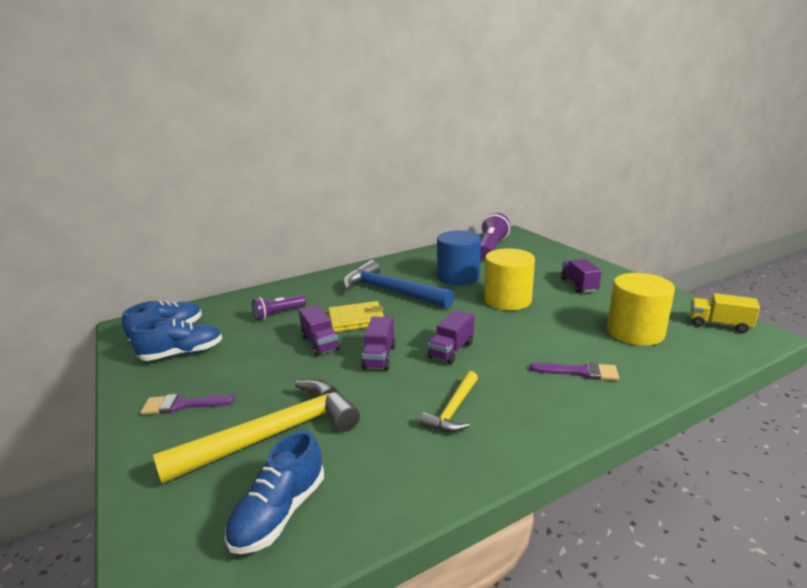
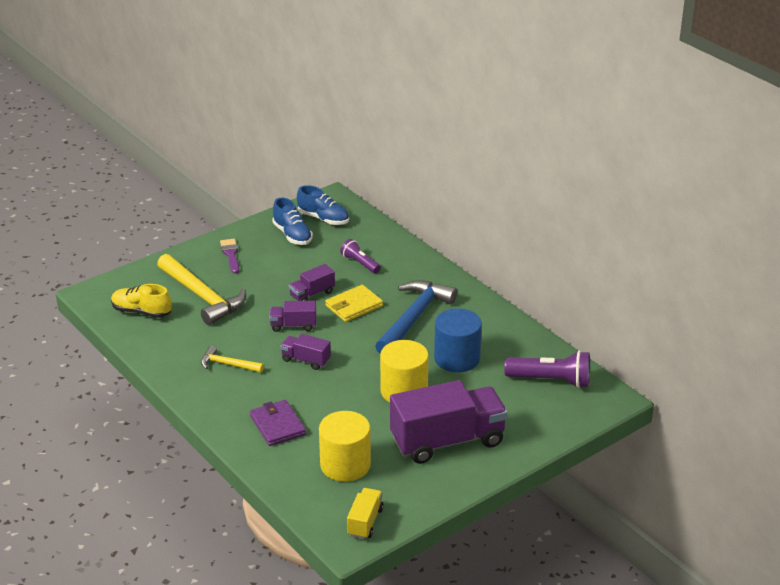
camera: 80 degrees right, 10 degrees up
blue shoe [225,430,324,554] -> yellow shoe [111,284,171,318]
yellow wallet [328,301,384,332] -> yellow wallet turned 75 degrees clockwise [325,285,383,322]
purple brush [530,362,619,381] -> purple wallet [250,400,306,446]
purple truck [561,259,602,293] -> purple truck [390,380,508,464], size x2.15

